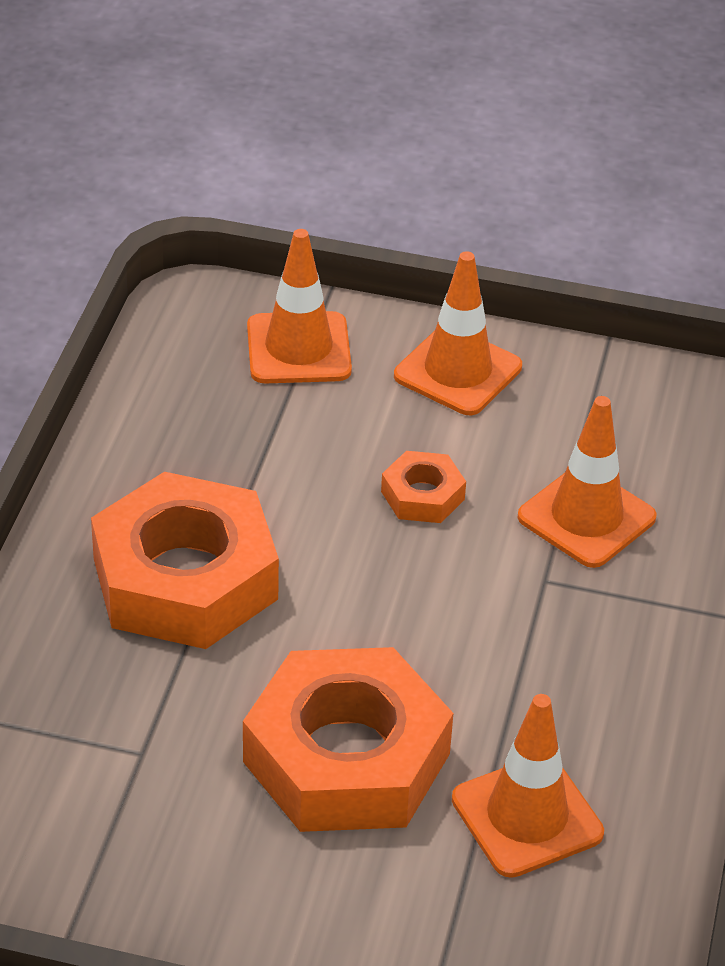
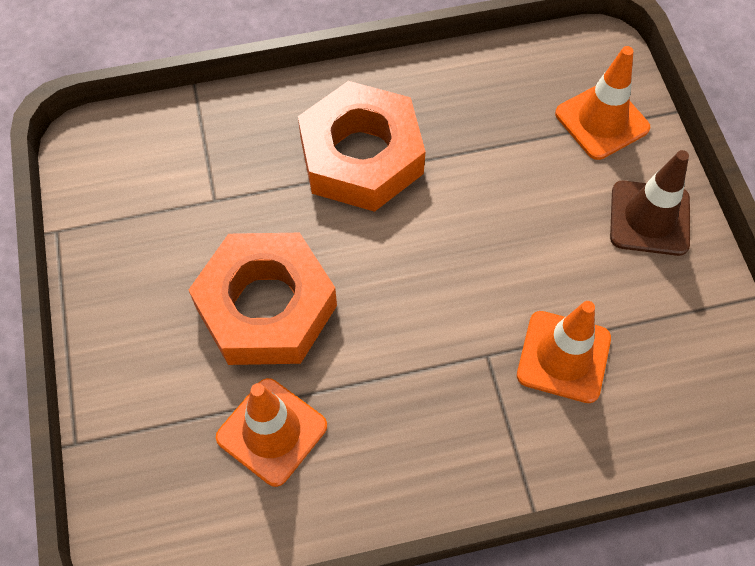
camera: 65 degrees right, 20 degrees up
orange nut [381,451,466,523] -> none
orange traffic cone [394,251,522,415] -> brown traffic cone [610,150,690,256]

